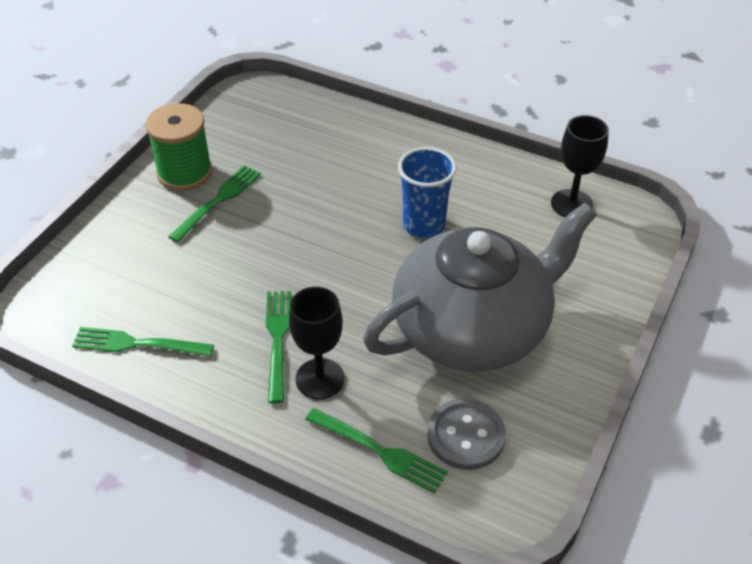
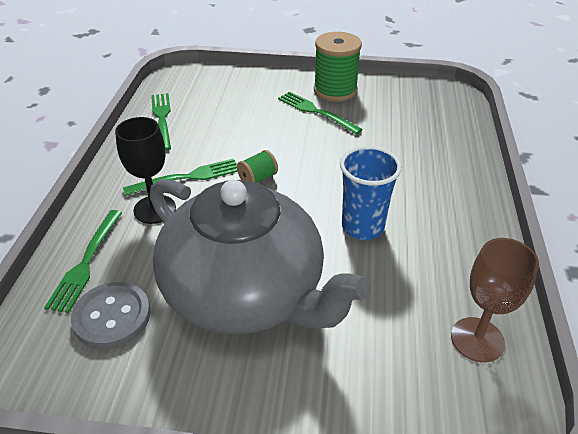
camera: 70 degrees right, 5 degrees down
green fork [168,165,261,243] -> green fork turned 150 degrees counterclockwise [278,91,363,134]
black goblet [551,115,609,217] -> brown goblet [451,238,539,362]
none -> green spool [237,150,278,183]

